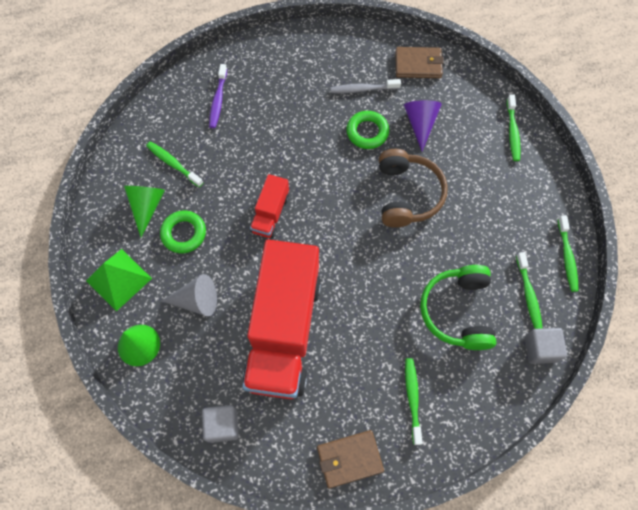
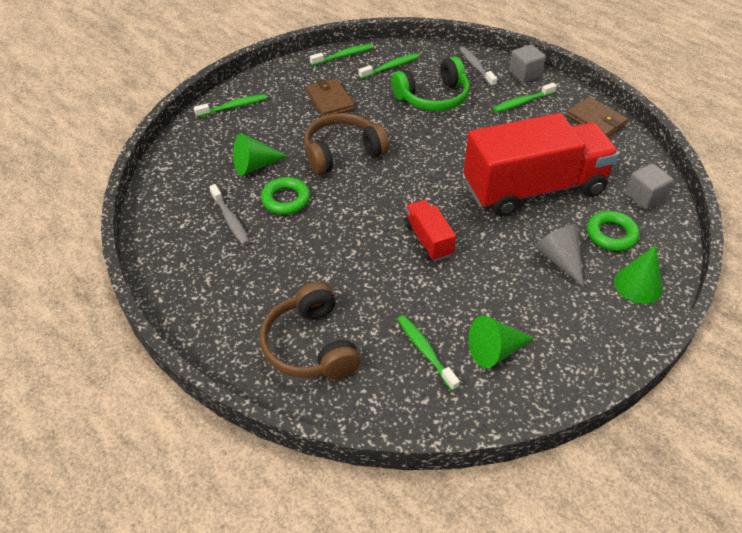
camera: 115 degrees left, 20 degrees down
green pyramid [86,249,152,311] -> none
green toothbrush [146,141,204,187] -> green toothbrush turned 135 degrees clockwise [397,315,460,391]
green ring [160,211,206,253] -> green ring moved to [587,211,640,251]
purple toothbrush [209,64,227,128] -> brown headphones [259,282,361,379]
red truck [250,174,289,238] -> red truck turned 105 degrees counterclockwise [404,200,456,261]
brown wallet [395,47,444,78] -> brown wallet moved to [306,78,355,117]
purple cone [404,100,442,151] -> green cone [233,133,288,176]
grey cube [525,328,567,364] -> grey cube moved to [509,45,546,83]
none -> grey toothbrush [459,47,497,87]

